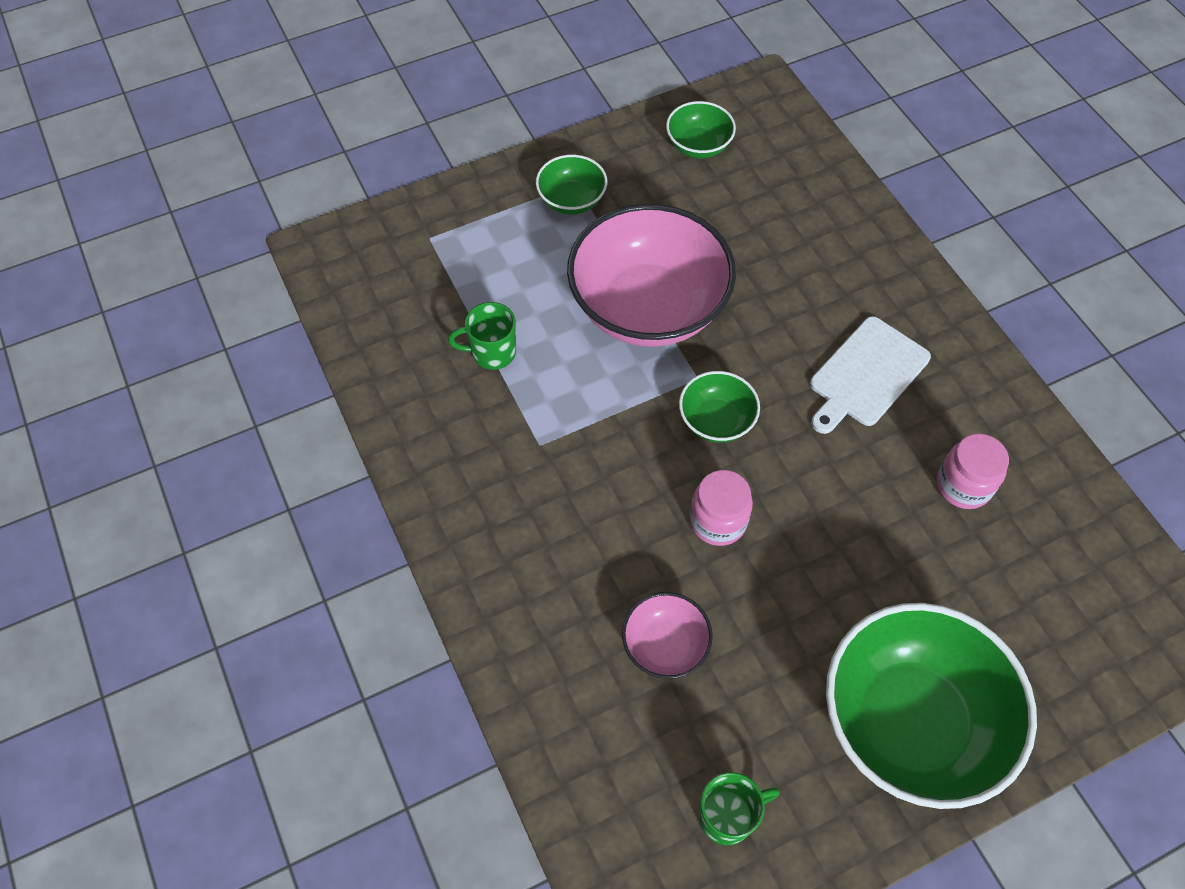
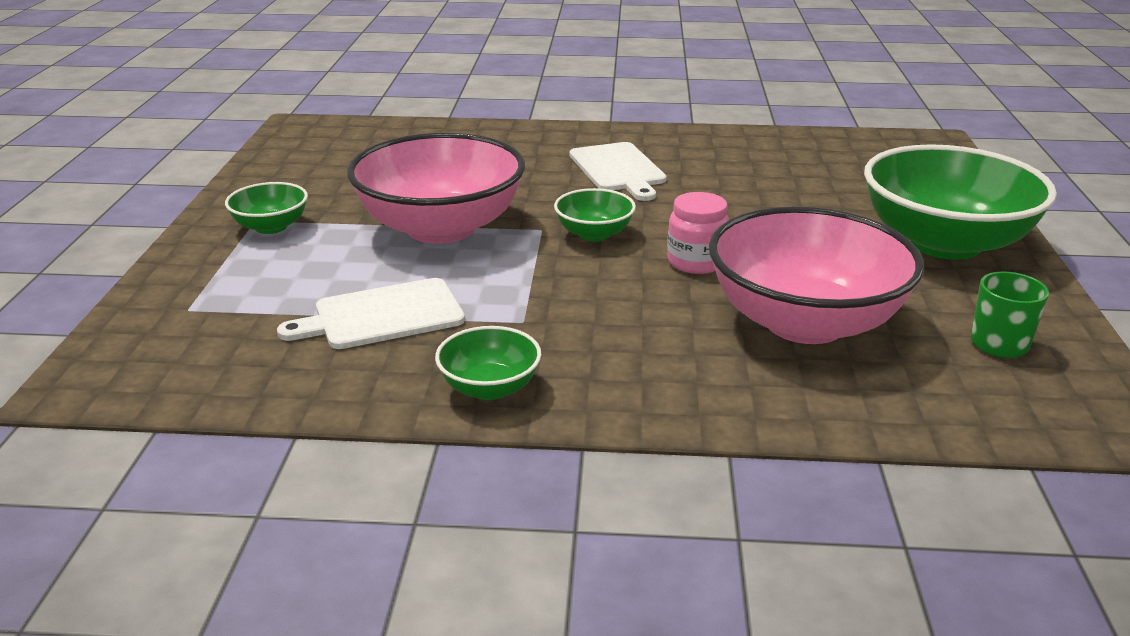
camera: 60 degrees left, 30 degrees down
green mug [448,302,516,370] -> white cutting board [277,278,465,349]
pink bowl [622,592,713,679] -> pink bowl [709,206,924,344], size x2.15
green bowl [666,101,736,158] -> green bowl moved to [435,326,541,400]
pink jar [937,434,1009,509] -> none

